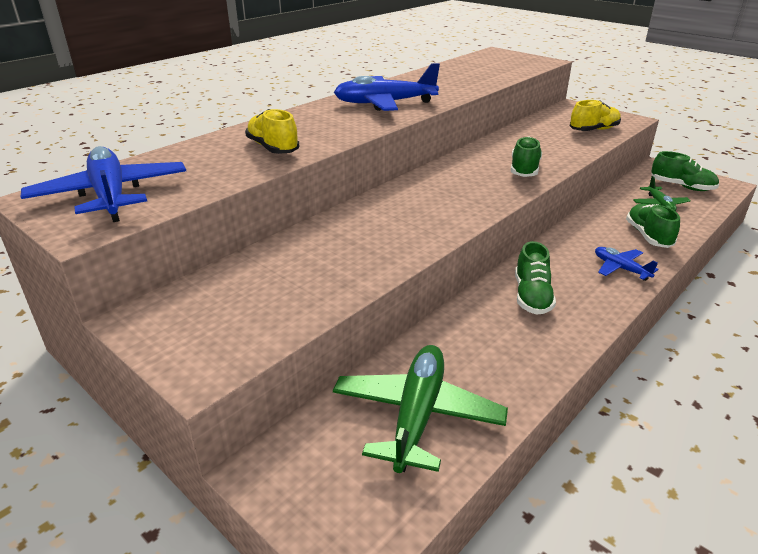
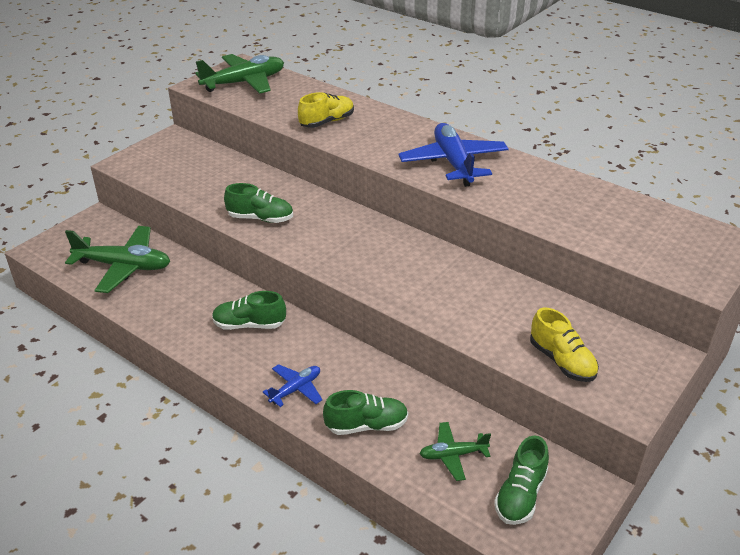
camera: 85 degrees right, 5 degrees up
blue plane [21,146,186,222] -> green plane [196,54,284,94]
green shoe [511,136,542,177] -> green shoe moved to [224,183,293,223]

